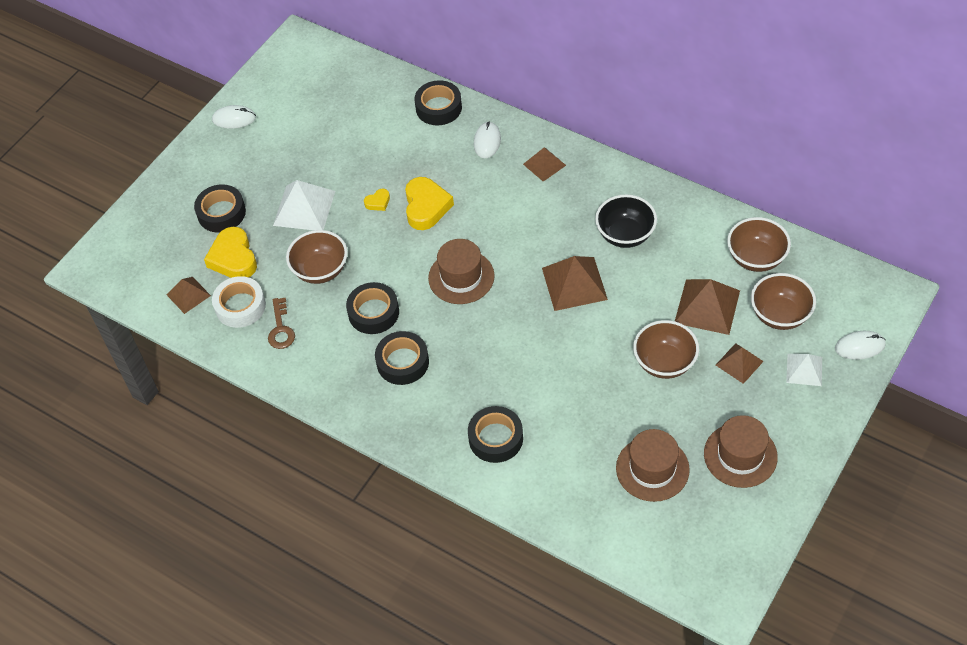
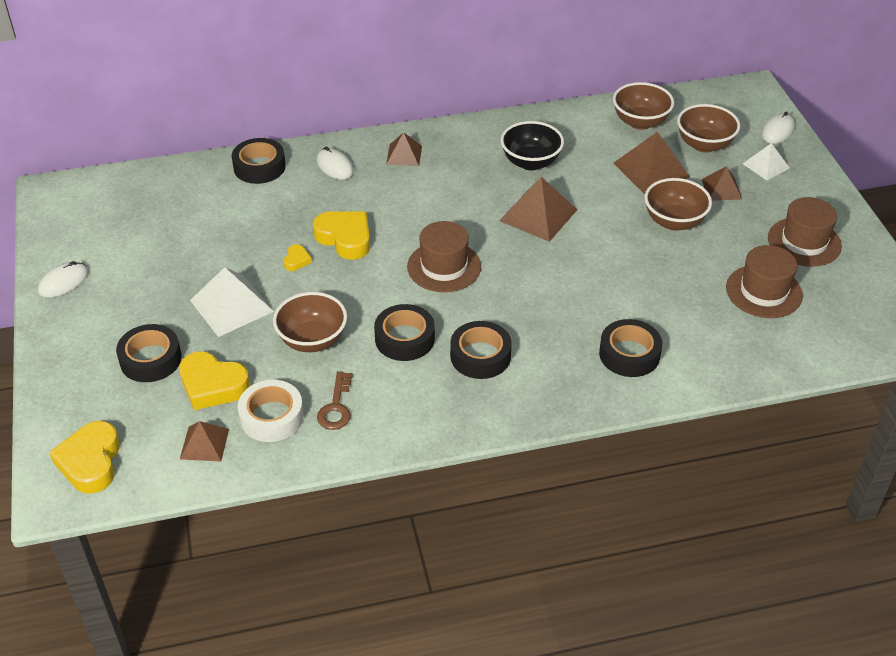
camera: 50 degrees left, 10 degrees down
brown key [268,298,295,349] -> brown key turned 60 degrees clockwise [317,371,353,430]
none -> yellow heart [49,421,120,494]

